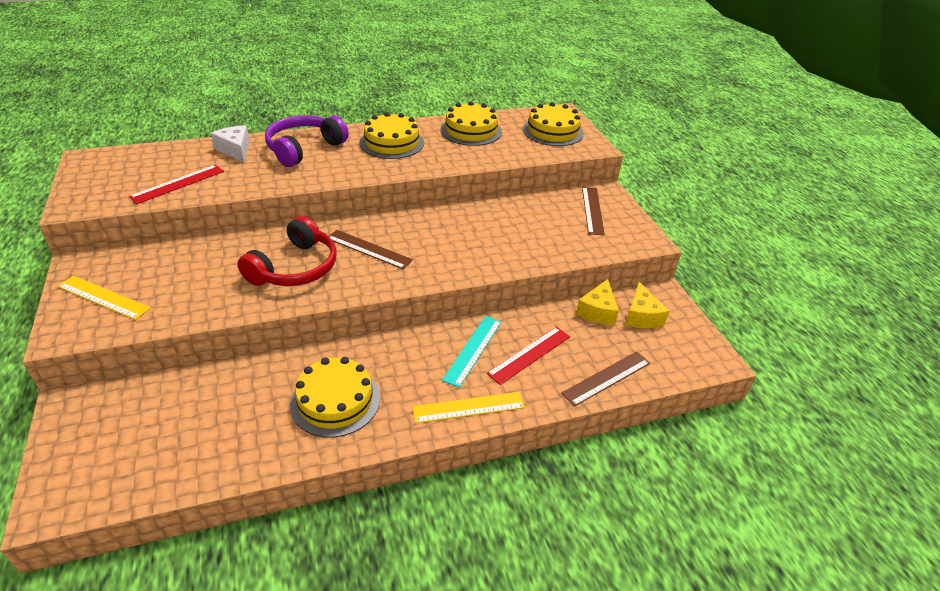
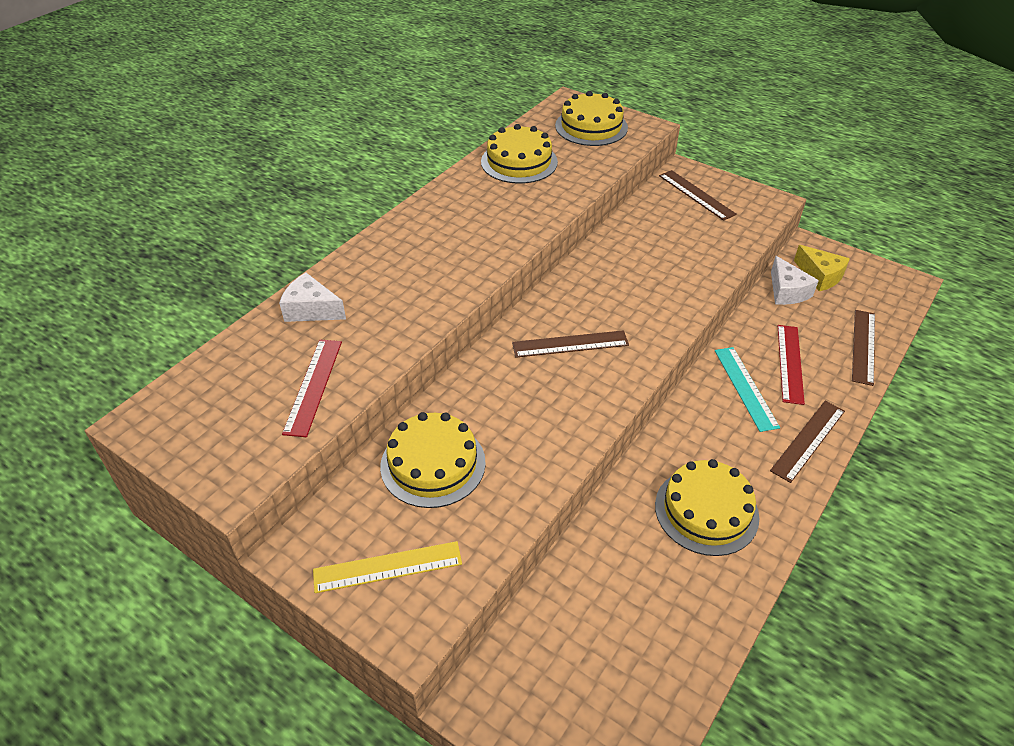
camera: 35 degrees left, 5 degrees up
red headphones [237,216,336,286] -> none
purple headphones [265,115,349,167] -> none
yellow cake [359,112,424,159] -> yellow cake moved to [380,412,486,508]
yellow ruler [412,392,525,423] -> brown ruler [770,401,845,483]
yellow cheese [576,279,619,325] -> white cheese [771,256,819,305]

